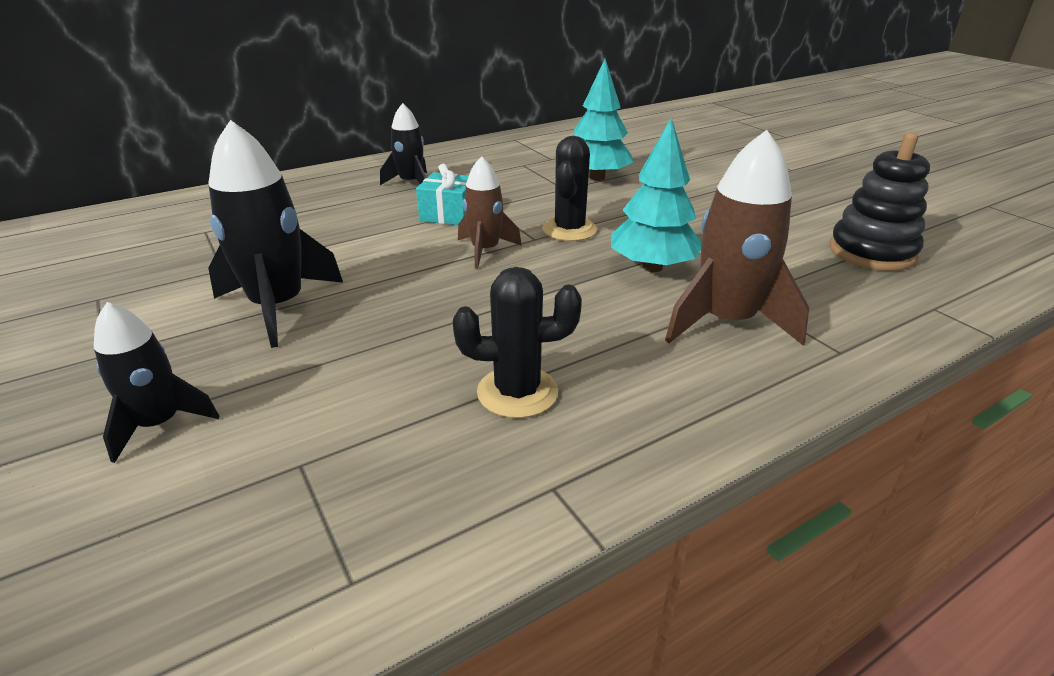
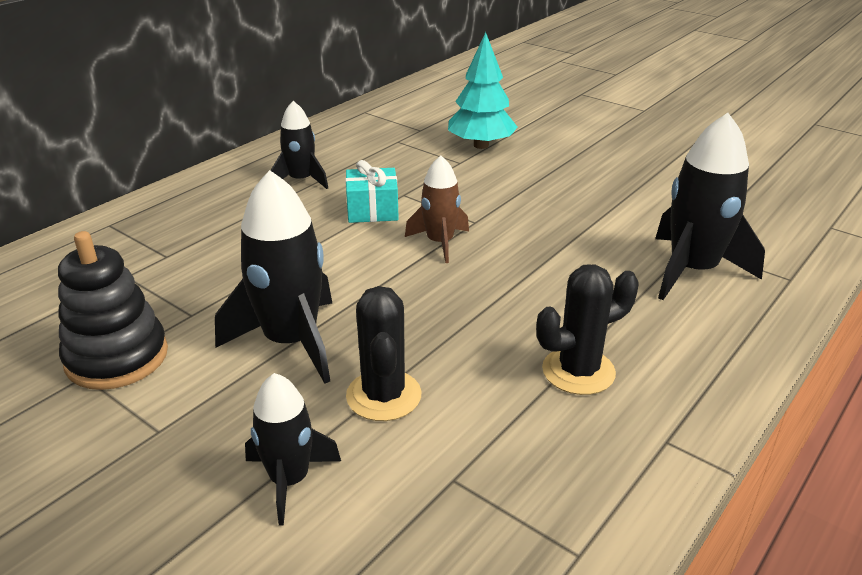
camera: 20 degrees left, 0 degrees up
black cactus [542,136,597,241] -> black cactus moved to [346,286,421,421]
turquoise tree [611,117,701,272] -> none
brown rocket [665,130,809,346] -> black rocket [655,113,765,300]
black stacking toy [829,133,930,271] -> black stacking toy moved to [58,231,168,390]

